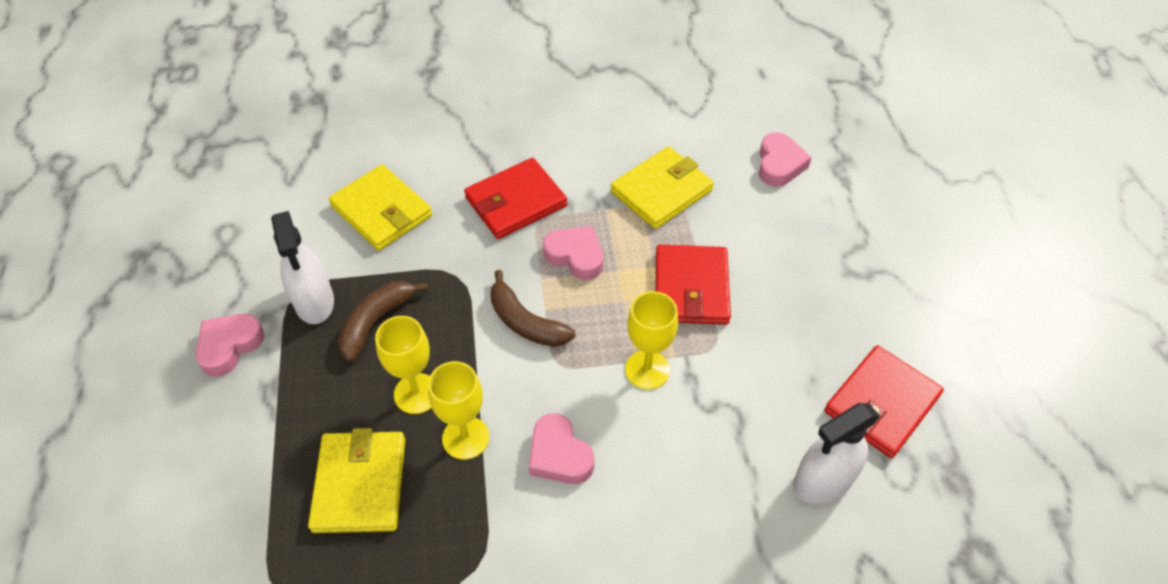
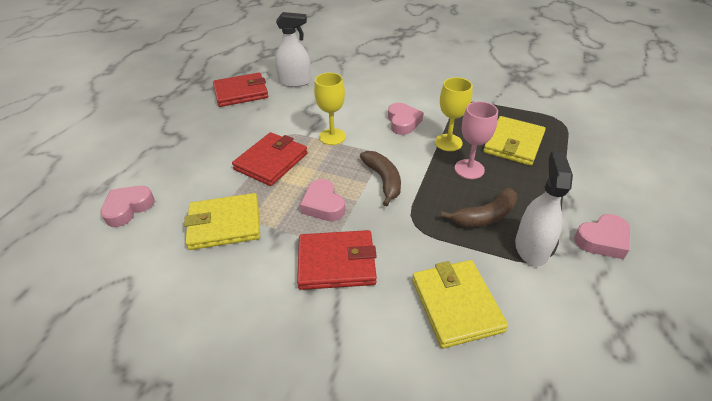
camera: 150 degrees left, 10 degrees down
yellow goblet [375,316,432,414] -> pink goblet [455,101,498,179]

